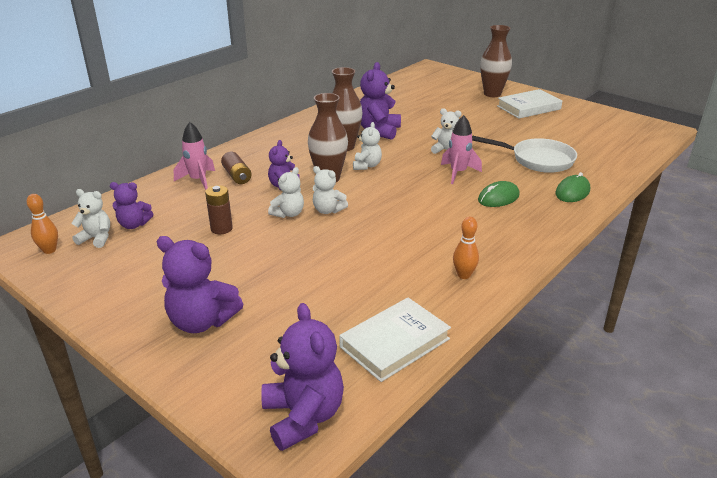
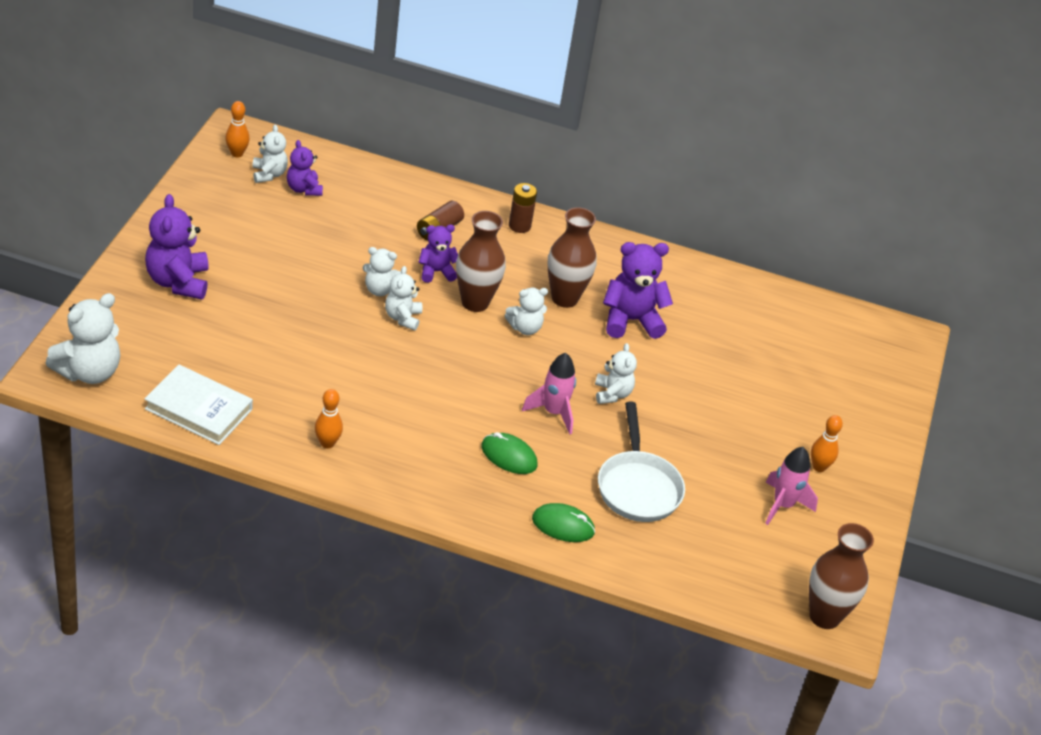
camera: 60 degrees right, 10 degrees up
pink rocket [174,122,215,190] -> pink rocket moved to [765,447,818,525]
brown battery [205,185,233,234] -> brown battery moved to [509,183,537,233]
purple teddy bear [261,303,344,451] -> white teddy bear [46,293,120,384]
brown vase [480,25,512,97] -> brown vase moved to [809,523,874,629]
white book [497,89,562,119] -> orange bowling pin [811,415,843,472]

